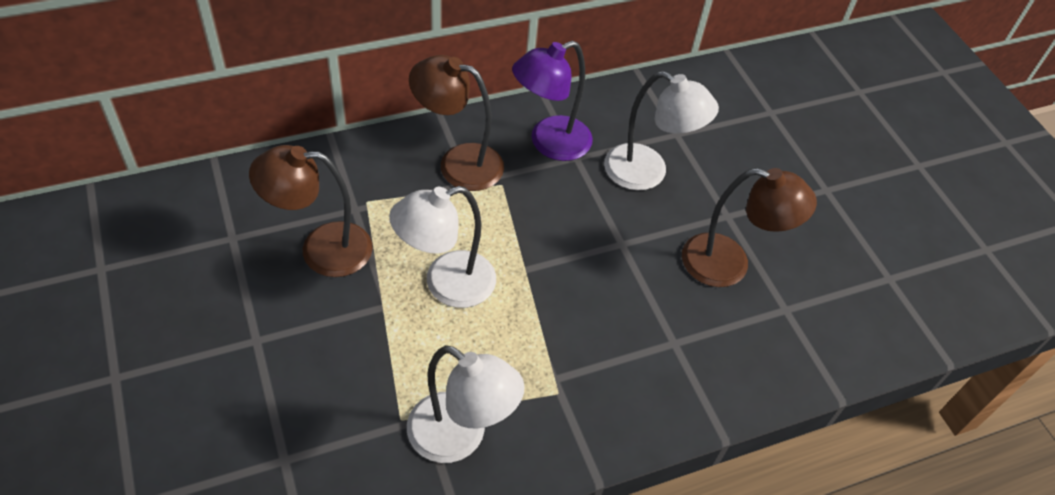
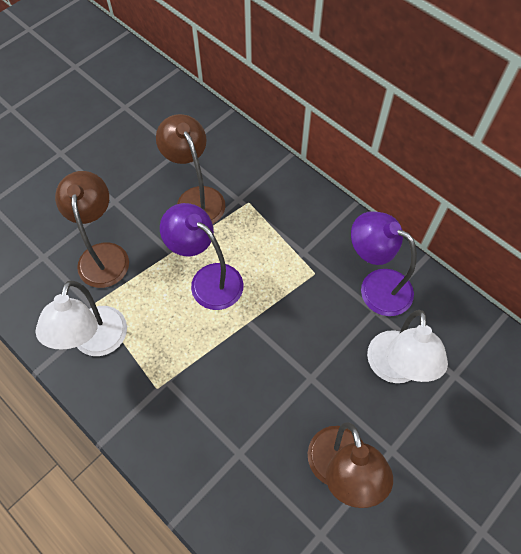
camera: 70 degrees right, 10 degrees up
white lamp [389,186,496,308] -> purple lamp [160,203,244,310]
brown lamp [409,55,504,191] -> brown lamp moved to [55,171,129,288]

